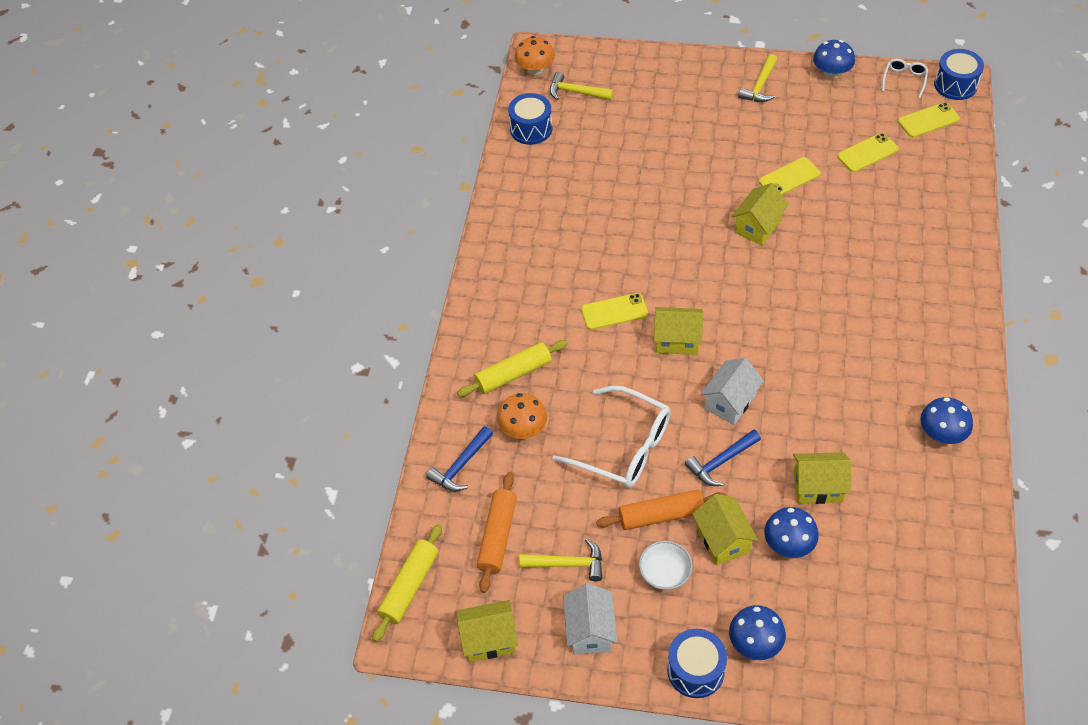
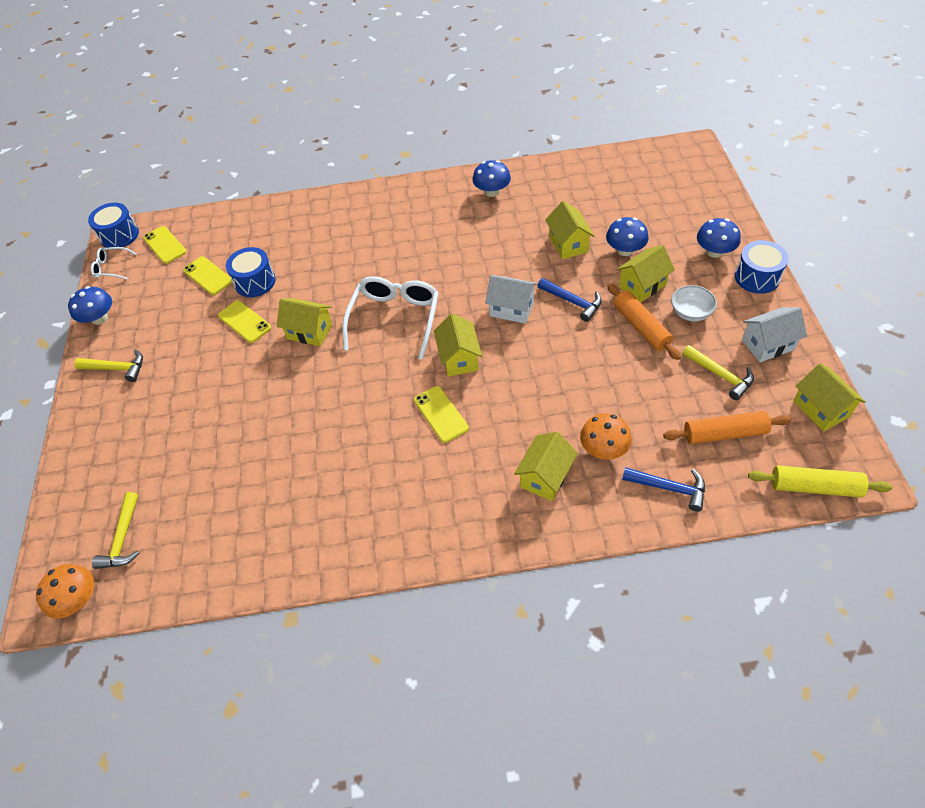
camera: 105 degrees left, 0 degrees up
yellow rolling pin [457,340,568,397] -> yellow house [514,432,578,501]
blue drum [508,93,552,145] -> blue drum moved to [226,247,276,297]
yellow hammer [519,538,602,581] -> yellow hammer turned 150 degrees clockwise [682,345,754,400]
white glasses [552,386,671,488] -> white glasses moved to [342,276,439,360]

